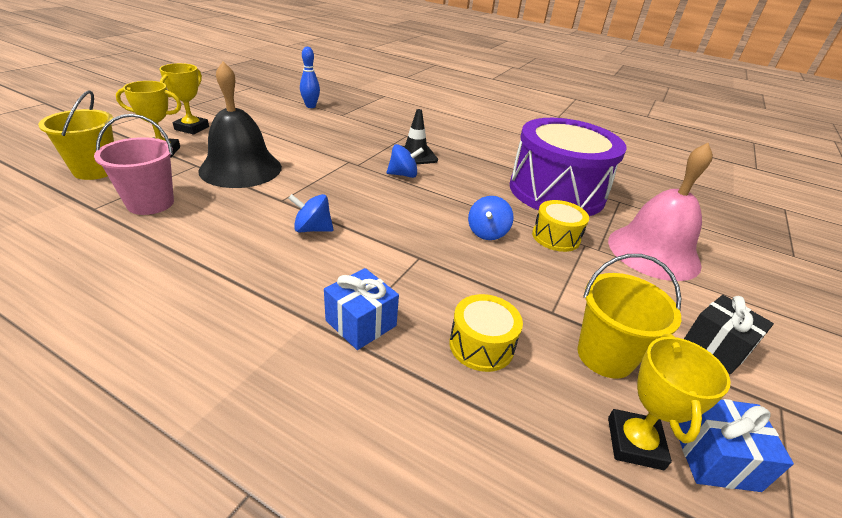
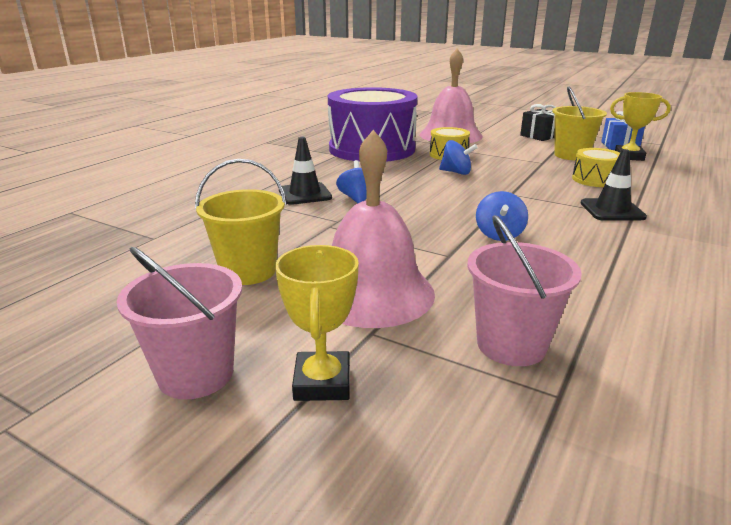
camera: 85 degrees left, 10 degrees down
yellow bucket [38,90,114,180] -> yellow bucket moved to [195,159,287,285]
yellow trophy [159,63,209,134] -> pink bucket [117,247,242,399]
black bell [198,61,282,188] -> pink bell [332,130,435,328]
blue bowling pin [300,47,320,108] -> none
blue gift [324,268,399,350] -> black traffic cone [581,149,647,221]

